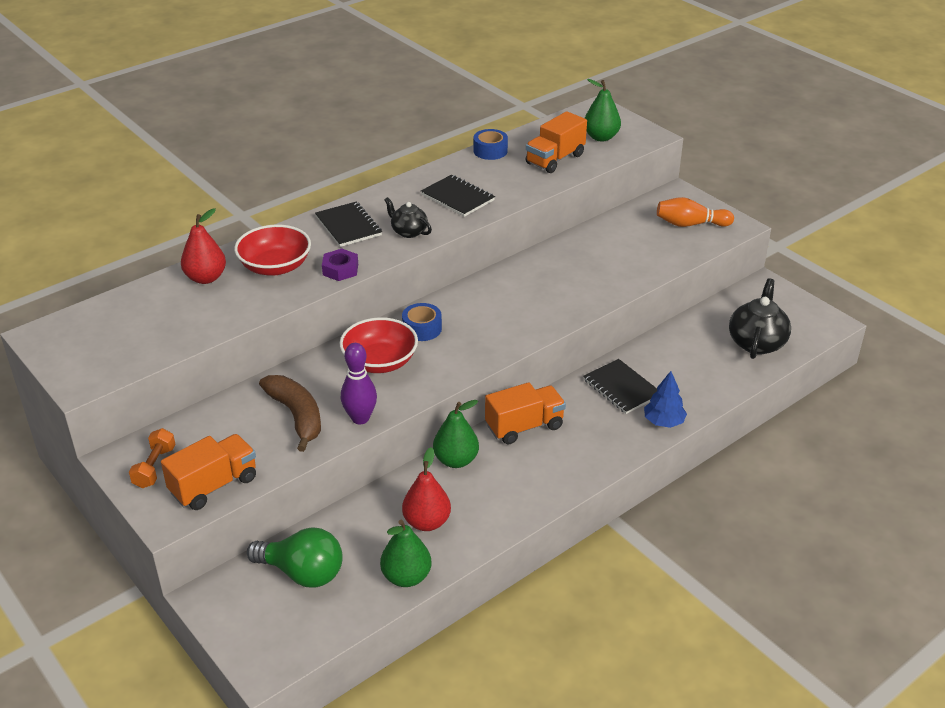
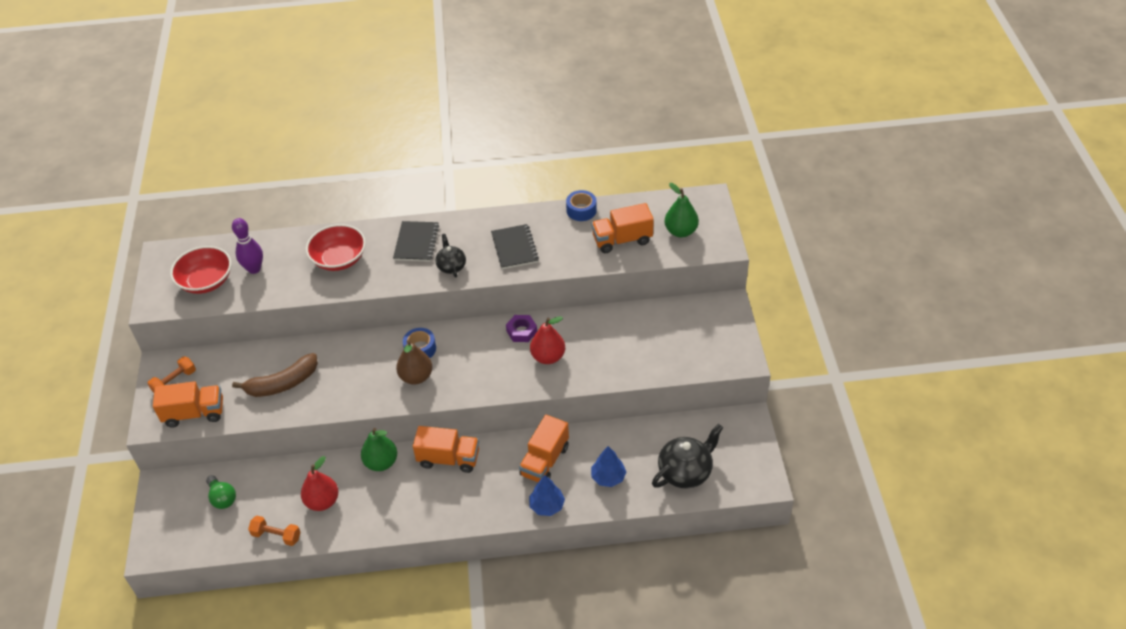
camera: 35 degrees right, 10 degrees up
red pear [181,208,226,284] -> red pear moved to [530,316,565,364]
green light bulb [247,527,343,588] -> green light bulb [206,475,236,509], size x0.63
brown banana [259,375,321,452] -> brown banana turned 60 degrees clockwise [232,353,318,397]
purple nut [322,249,358,281] -> purple nut moved to [506,315,537,342]
red bowl [340,317,418,373] -> red bowl moved to [170,246,232,294]
purple bowling pin [341,343,377,424] -> purple bowling pin moved to [232,218,263,274]
green pear [380,520,431,587] -> orange dumbbell [248,516,300,546]
black notebook [583,359,657,414] -> orange truck [519,415,569,482]
orange bowling pin [657,197,734,227] -> none
none -> brown pear [396,340,432,385]
none -> blue tree [591,446,626,487]

